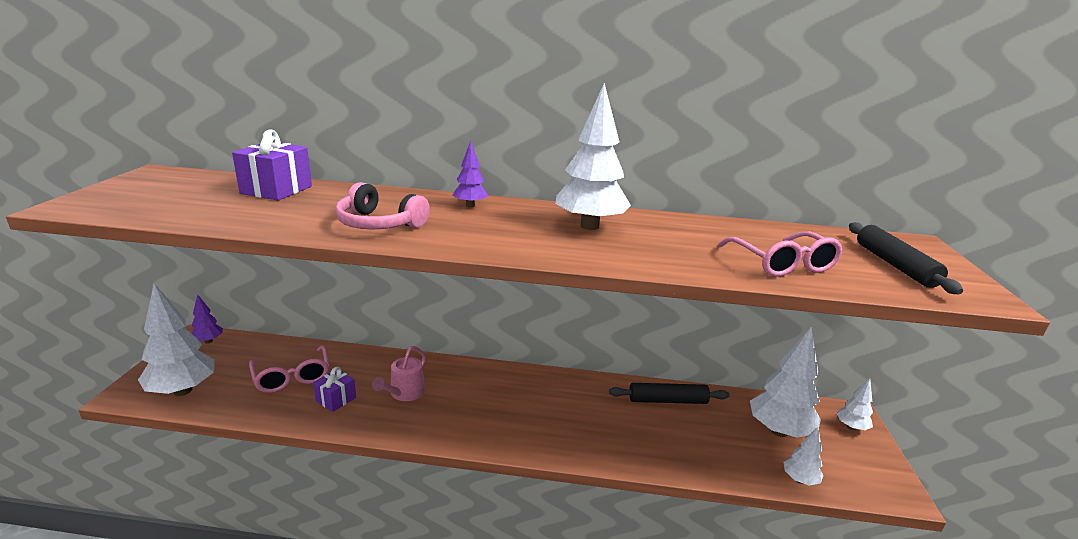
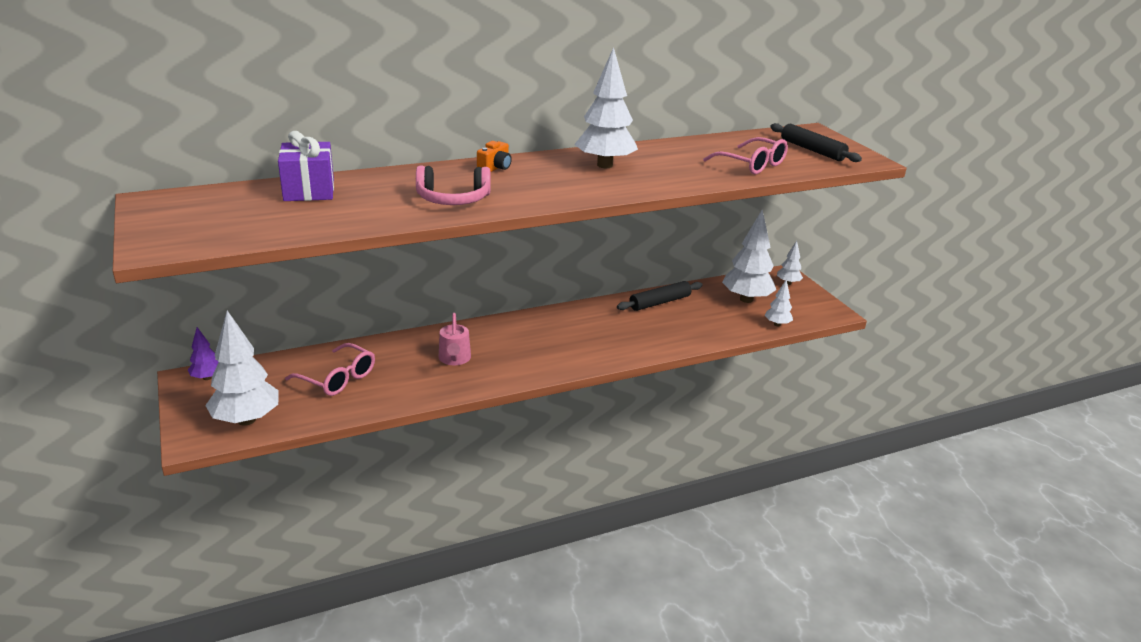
camera: 30 degrees left, 5 degrees up
purple gift [313,367,356,412] -> none
purple tree [452,141,489,208] -> orange camera [477,141,512,172]

